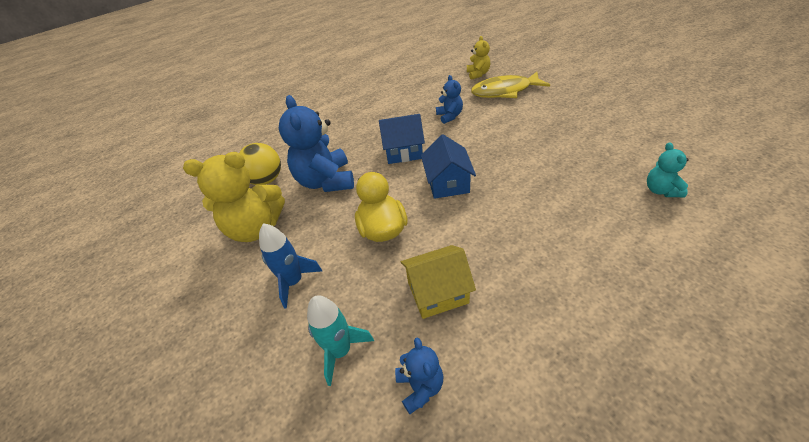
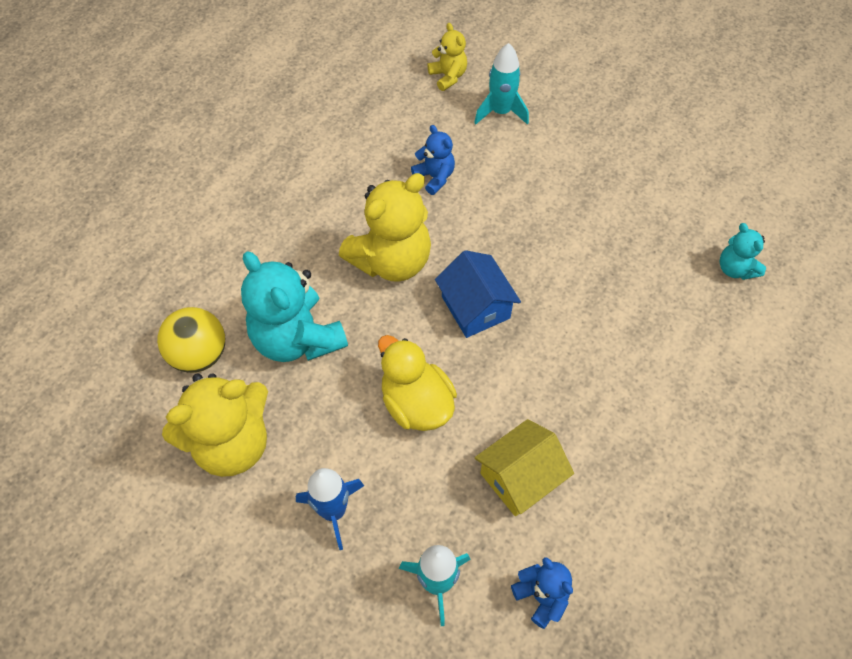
camera: 25 degrees left, 15 degrees up
blue teddy bear [279,95,354,192] -> turquoise teddy bear [241,251,348,362]
blue house [379,114,425,164] -> yellow teddy bear [339,173,431,282]
yellow fish [471,72,550,98] -> turquoise rocket [474,43,529,125]

